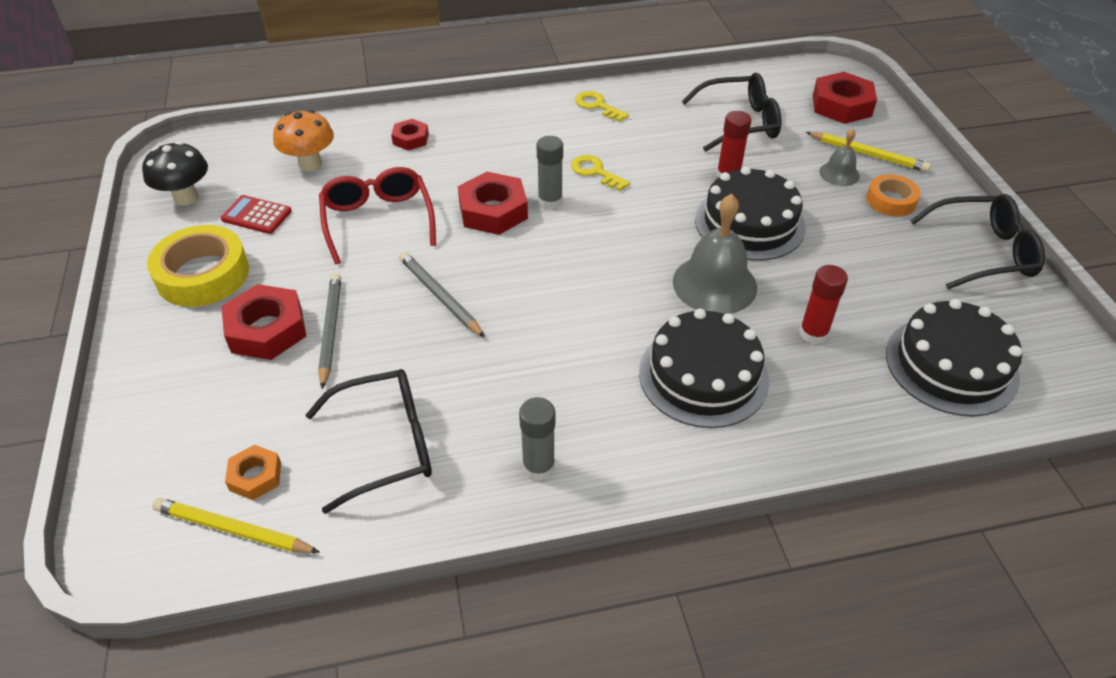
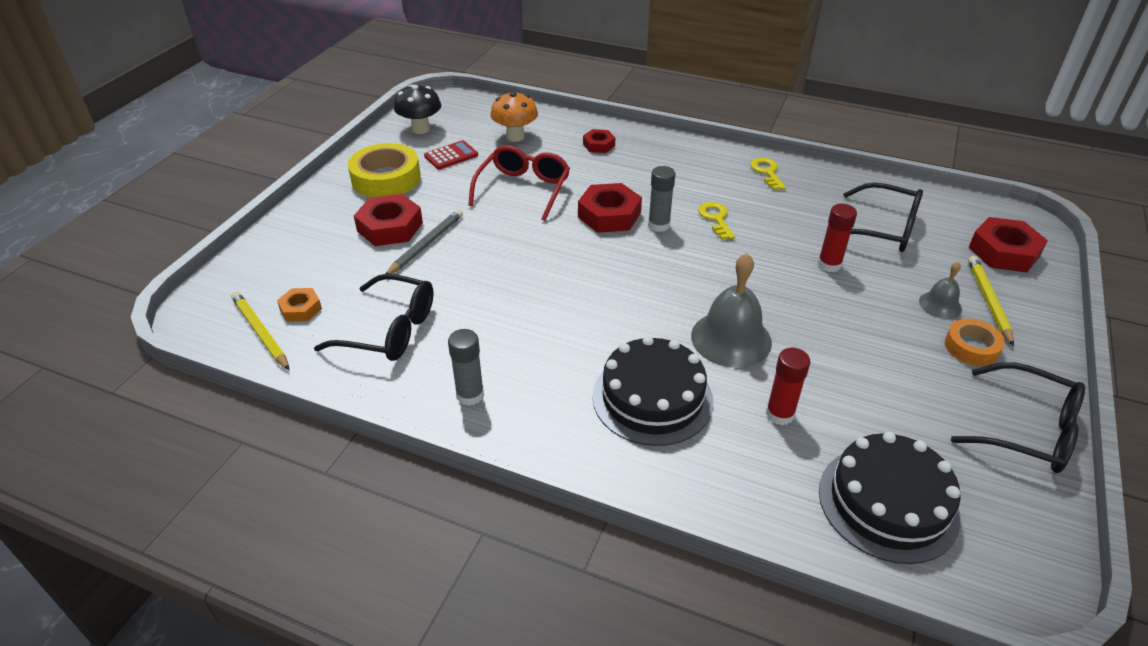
camera: 35 degrees right, 5 degrees down
red calculator [220,195,292,234] -> red calculator turned 90 degrees clockwise [424,140,478,170]
grey pencil [399,252,485,337] -> none
black cake [695,166,806,260] -> none
yellow pencil [806,132,931,172] -> yellow pencil turned 150 degrees counterclockwise [968,256,1014,346]

